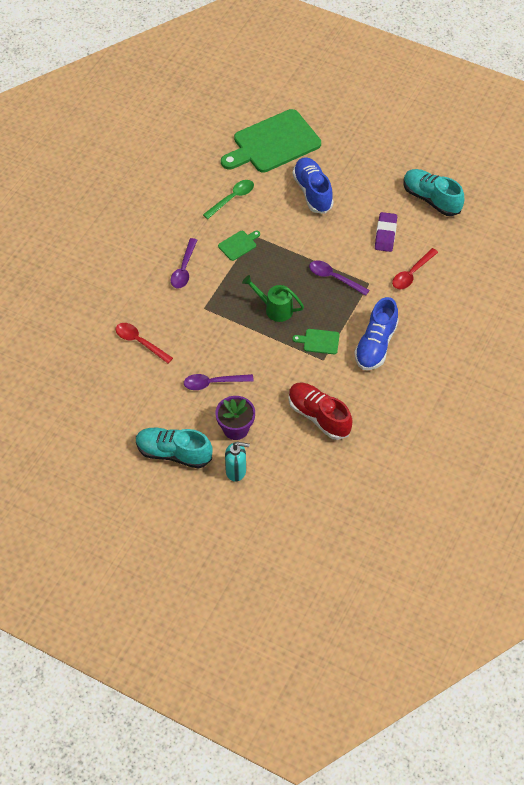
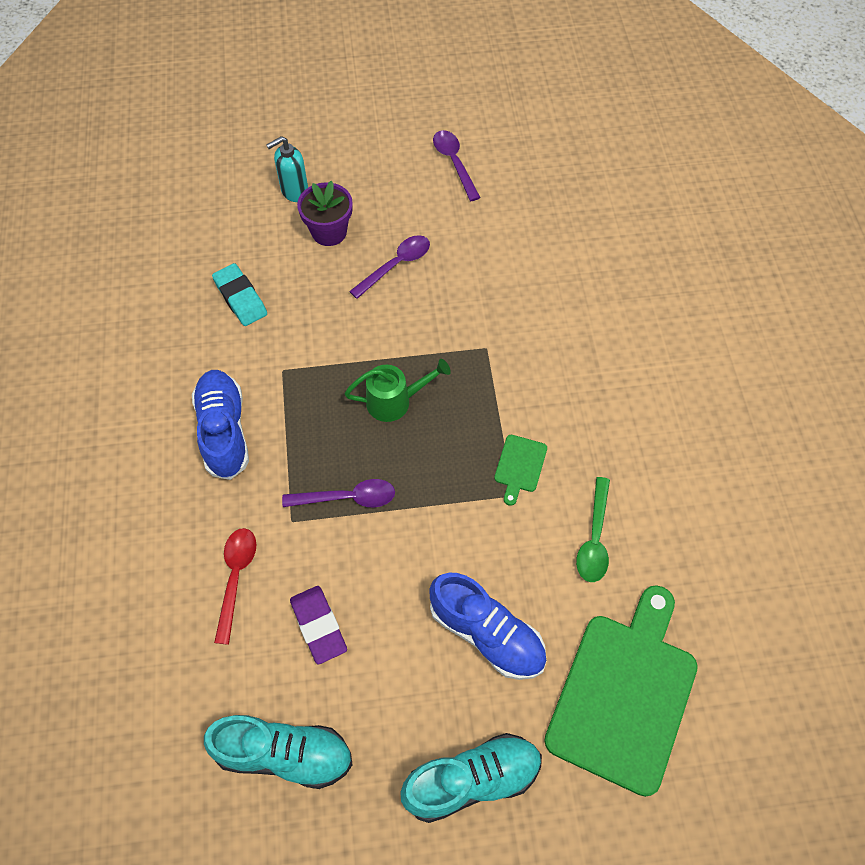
camera: 145 degrees right, 5 degrees up
red spoon [116,323,173,363] -> none
turquoise shoe [136,428,213,469] -> turquoise shoe moved to [400,733,542,823]
purple spoon [171,238,197,288] -> purple spoon moved to [433,130,481,201]
red shoe [288,382,352,440] -> turquoise eraser [212,263,267,326]
green cutting board [292,329,340,354] -> none

